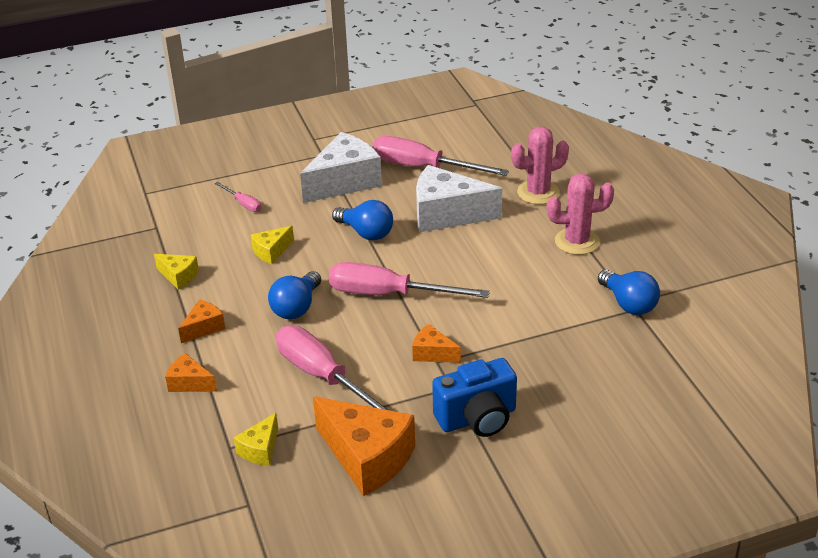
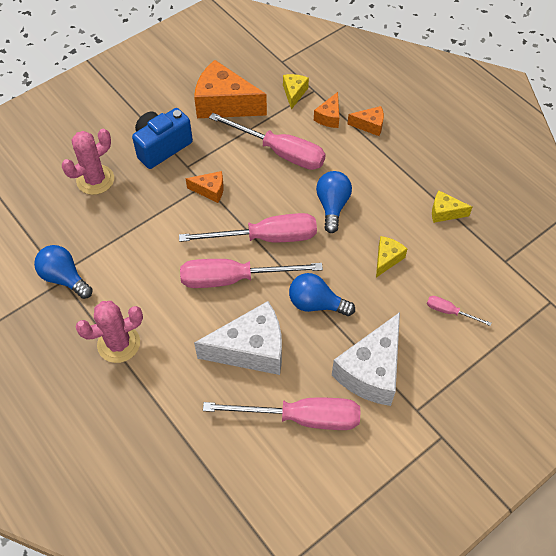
camera: 160 degrees right, 20 degrees up
orange cheese [178,299,225,343] -> orange cheese moved to [314,92,339,128]
pink cactus [511,127,569,205] -> pink cactus moved to [62,129,114,195]
none -> pink screwdriver [180,259,323,288]

